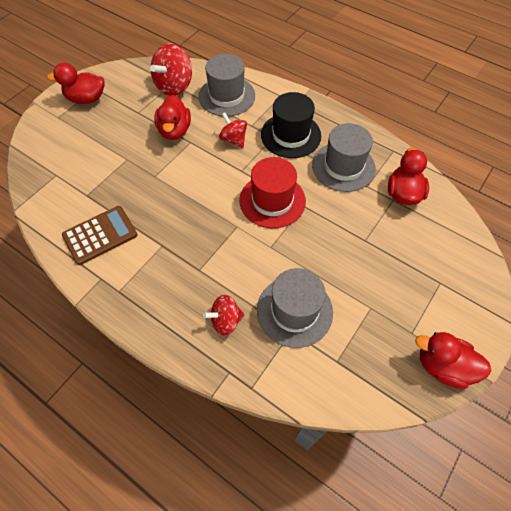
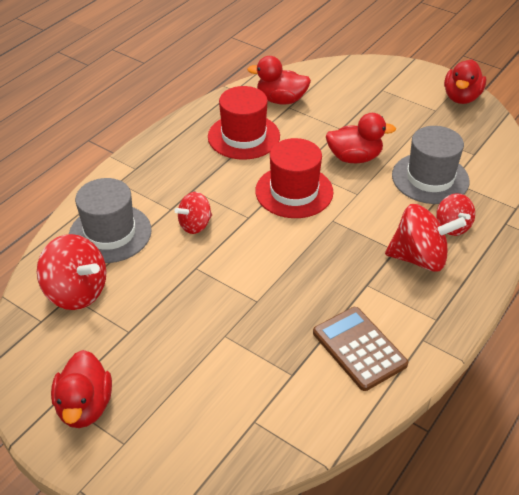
camera: 90 degrees left, 15 degrees down
red duck [154,95,191,140] -> red duck moved to [326,113,396,163]
black hat [261,92,321,158] -> none
grey hat [312,123,376,192] -> red hat [208,86,280,160]
none -> red spinning top [385,204,466,272]

